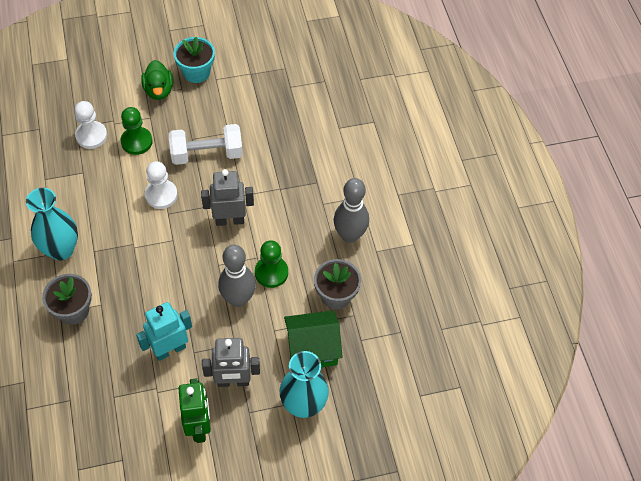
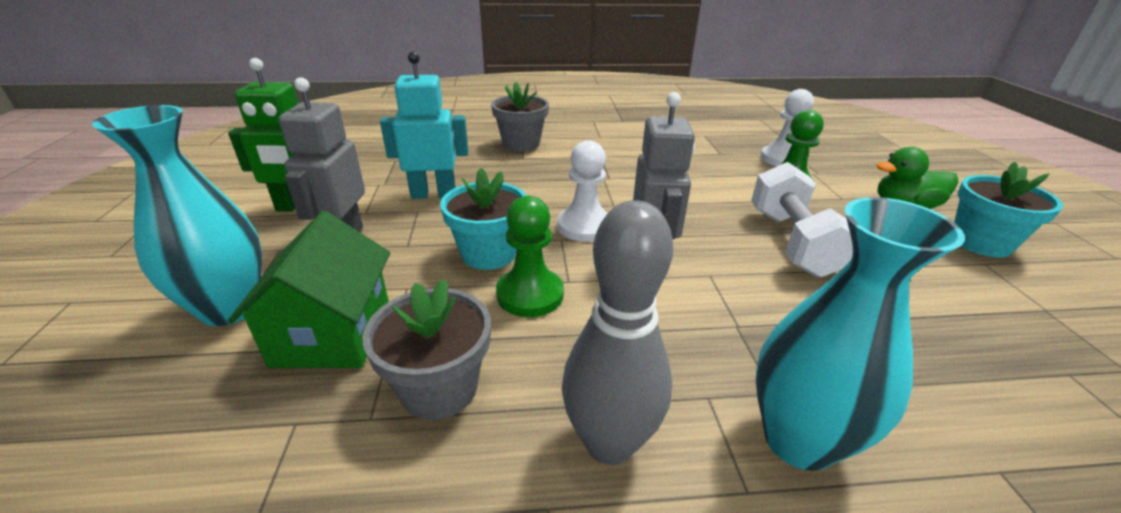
camera: 100 degrees right, 25 degrees down
turquoise vase [26,188,78,261] -> turquoise vase moved to [756,197,965,471]
turquoise robot [136,302,192,361] -> turquoise robot turned 75 degrees counterclockwise [380,52,468,199]
white pawn [145,161,178,209] -> white pawn moved to [557,140,608,242]
grey bowling pin [218,245,256,307] -> turquoise flower pot [440,168,527,270]

